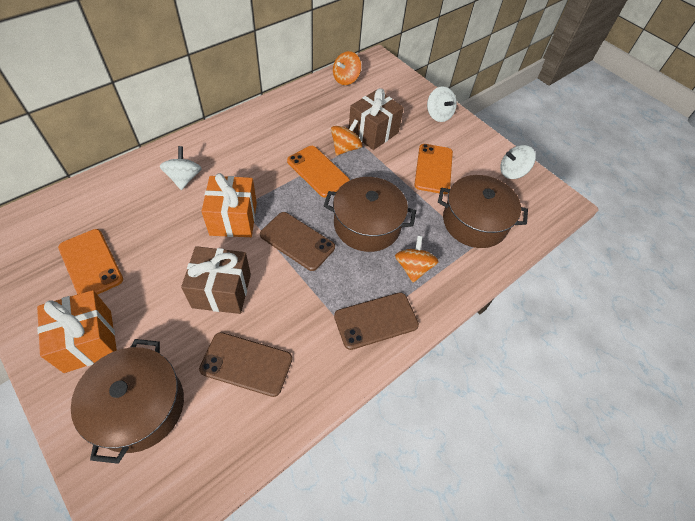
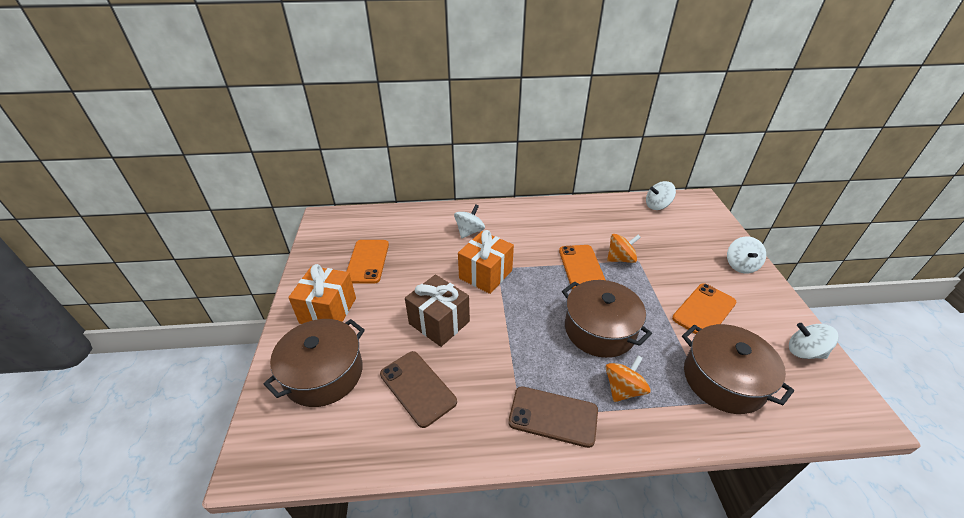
camera: 40 degrees right, 15 degrees down
brown phone [260,212,335,271] -> none
orange spinning top [333,51,361,85] -> white spinning top [646,181,676,210]
brown gift [349,88,404,150] -> none

